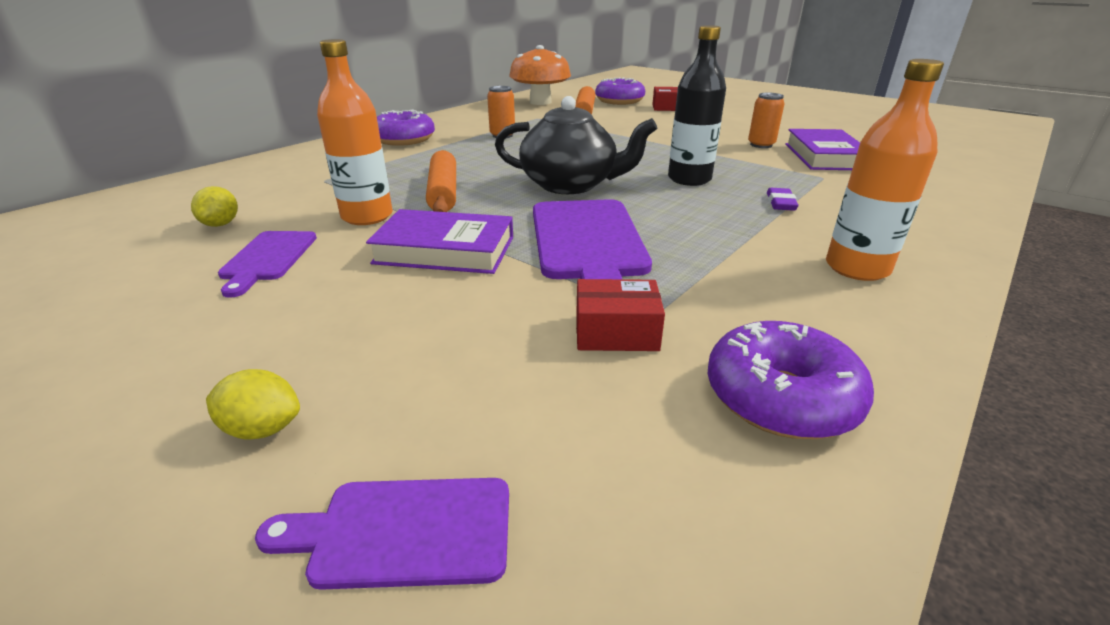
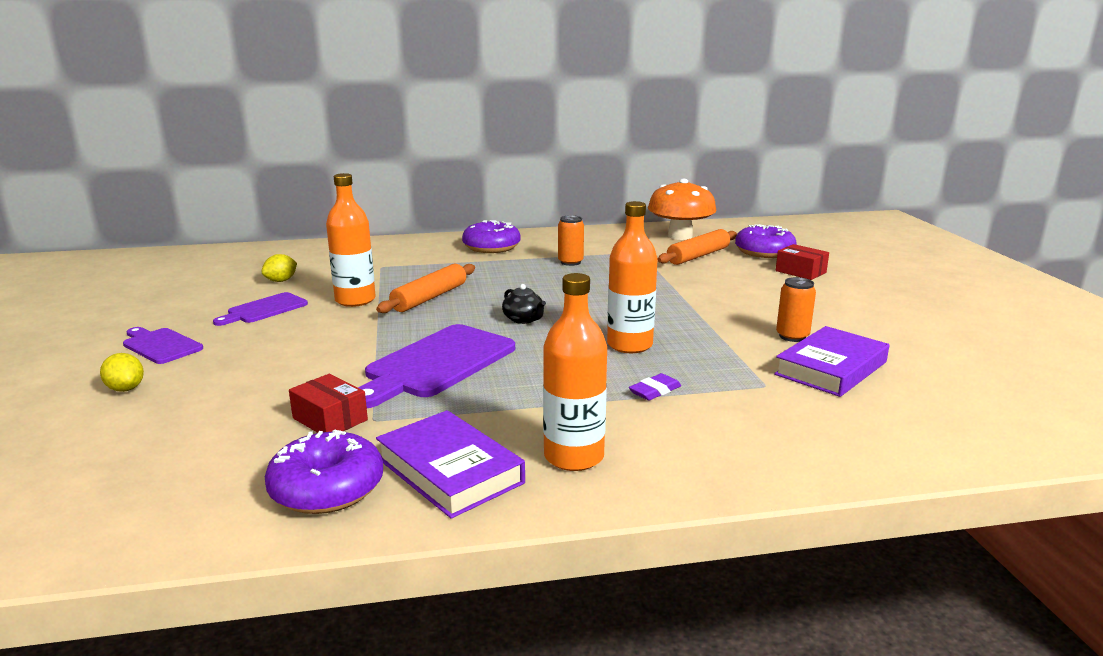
camera: 40 degrees right, 10 degrees down
purple cutting board [255,478,509,590] -> purple cutting board moved to [123,327,203,364]
purple book [366,209,513,274] -> purple book moved to [376,410,525,519]
black teapot [495,96,657,194] -> black teapot [502,284,546,324], size x0.46
black bottle [668,25,726,186] -> orange bottle [607,201,658,353]

